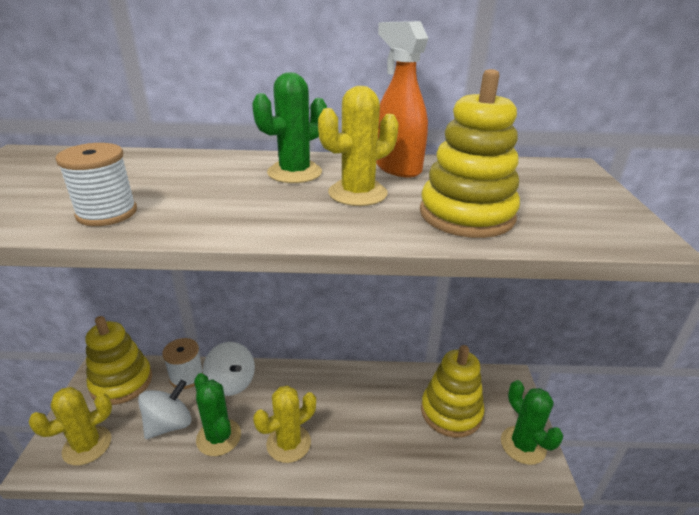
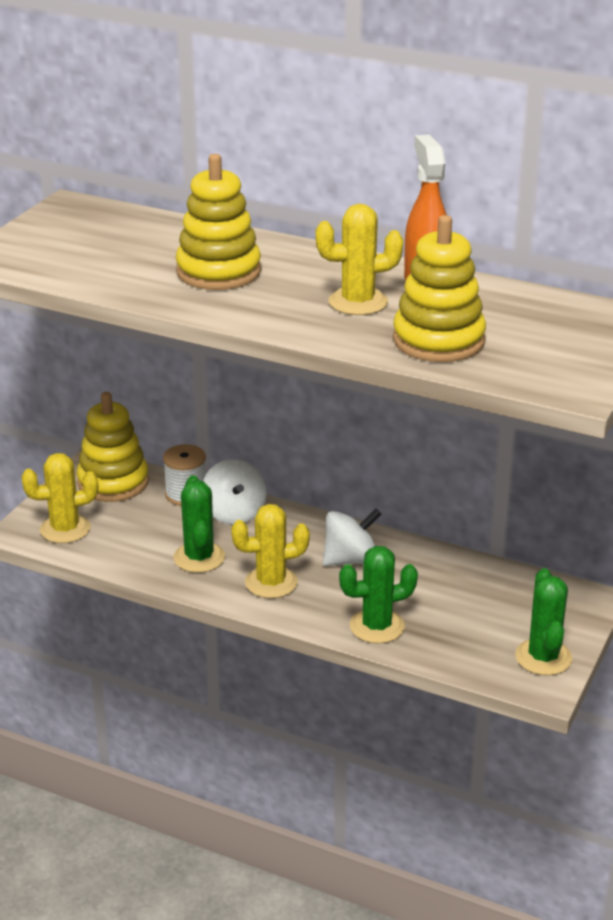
camera: 25 degrees right, 0 degrees up
white spool [55,143,137,226] -> none
white spinning top [138,380,192,439] -> white spinning top moved to [323,509,381,566]
green cactus [252,72,327,183] -> green cactus moved to [339,546,418,644]
yellow stacking toy [421,345,484,438] -> yellow stacking toy moved to [176,154,261,290]

